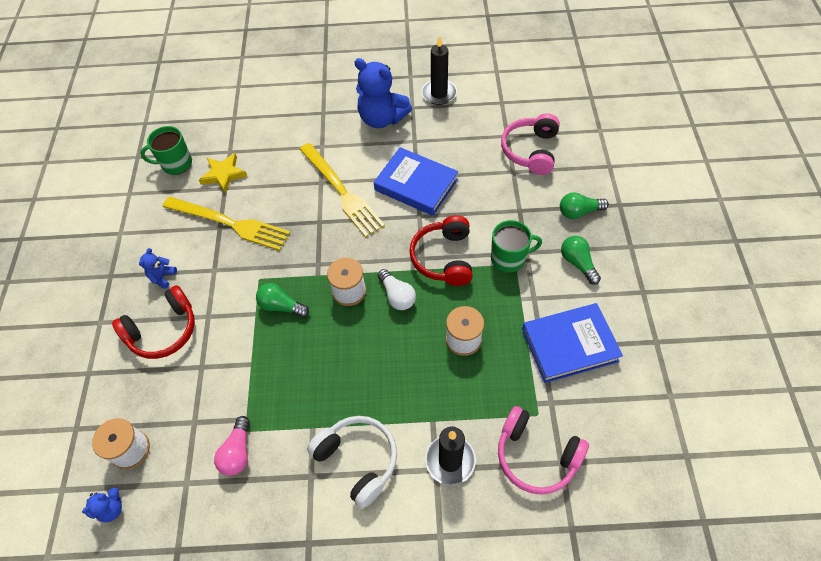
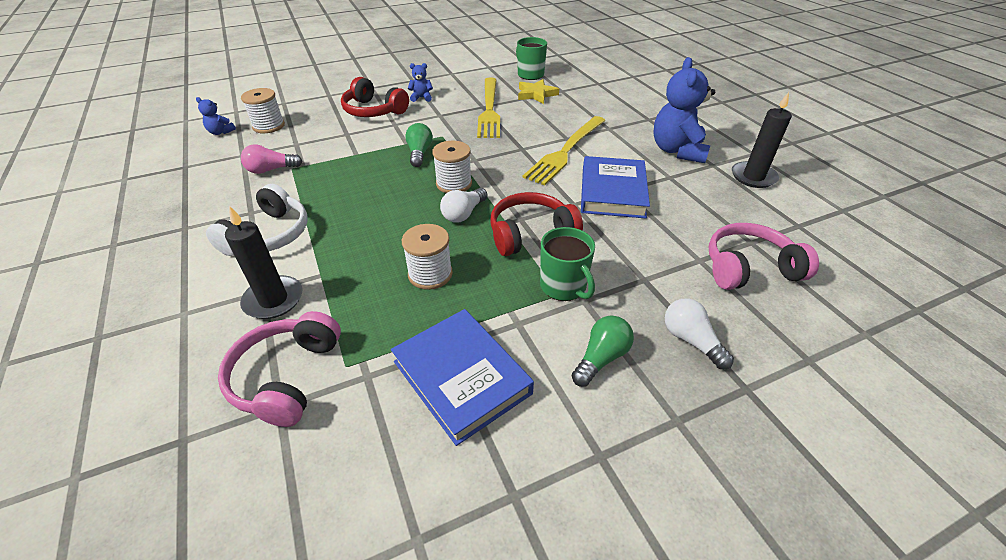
camera: 65 degrees right, 15 degrees down
green light bulb [560,192,609,219] -> white light bulb [665,298,734,369]

